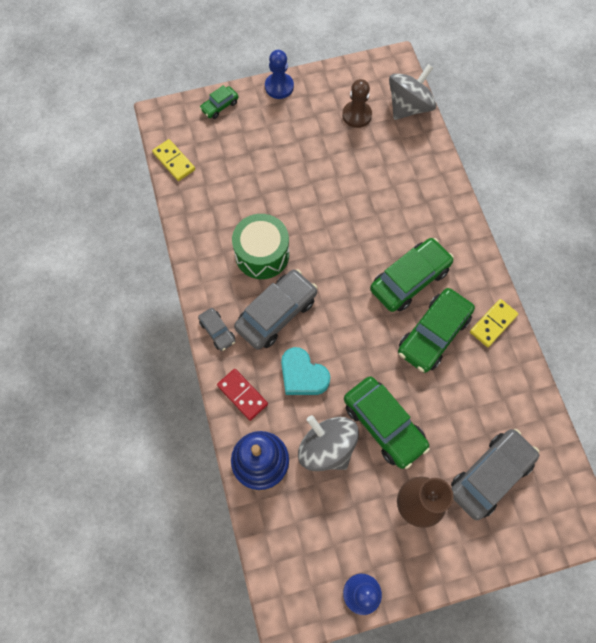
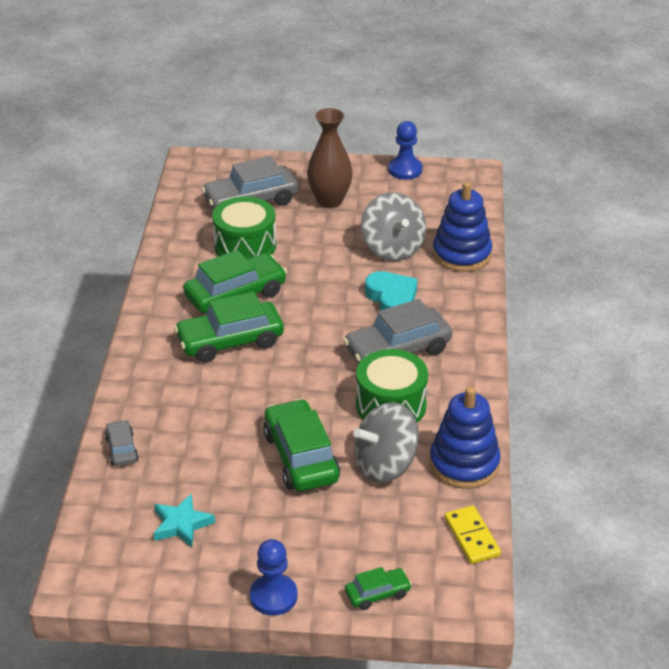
camera: 160 degrees left, 30 degrees down
grey car [198,308,236,351] -> grey car moved to [105,420,139,466]
red domino [217,369,268,421] -> none
brown pawn [342,79,372,128] -> turquoise star [153,494,215,548]
green car [344,376,430,469] -> green car moved to [263,399,340,491]
grey spinning top [389,64,436,120] -> grey spinning top moved to [353,402,419,483]
yellow domino [470,299,518,347] -> none
none -> green drum [212,196,276,259]
none -> blue stacking toy [430,387,501,489]

